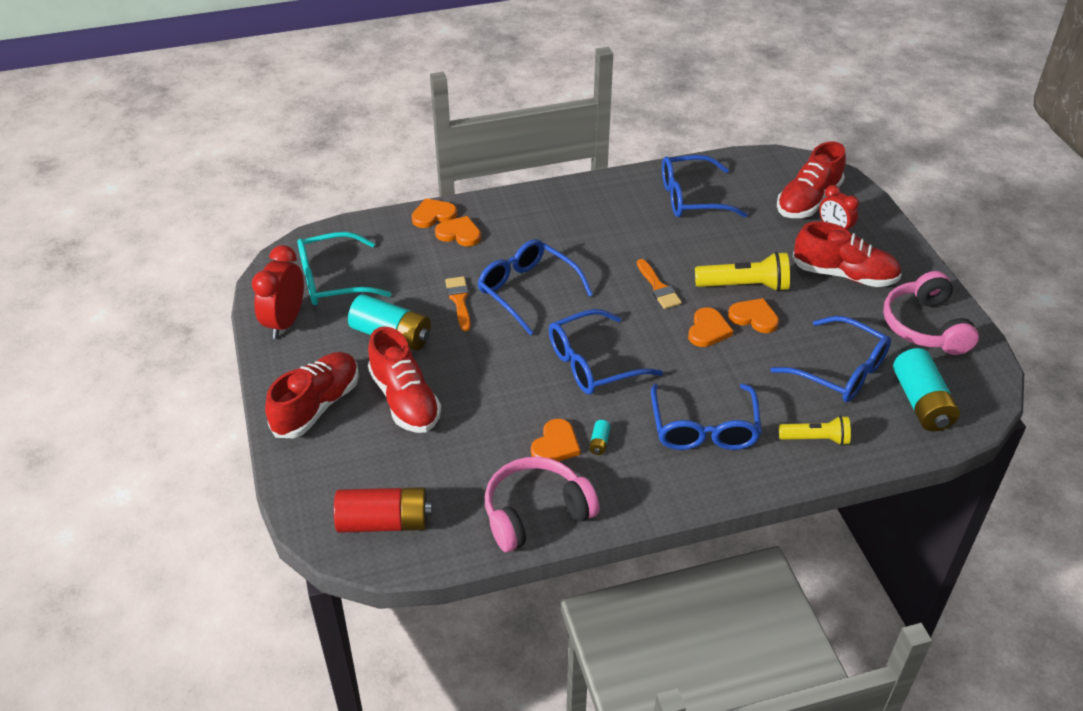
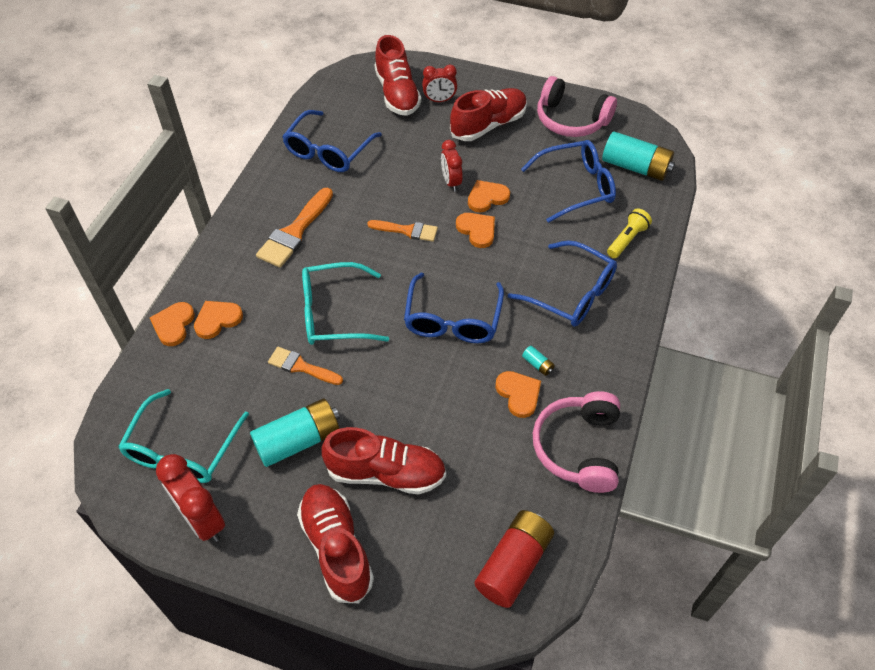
camera: 55 degrees left, 10 degrees up
blue glasses [478,239,593,335] -> turquoise glasses [302,262,389,345]
yellow flashlight [695,252,790,292] -> red clock [441,140,463,192]
none -> orange brush [256,187,333,268]

